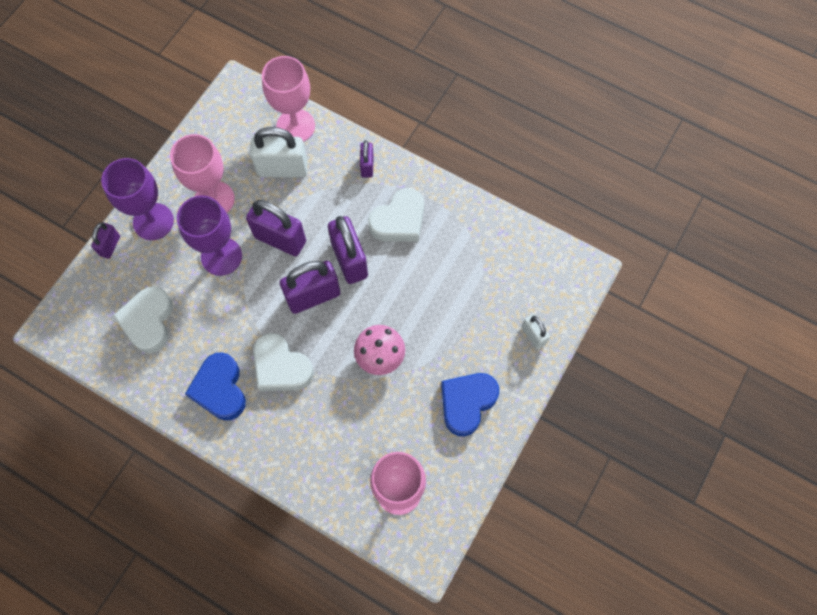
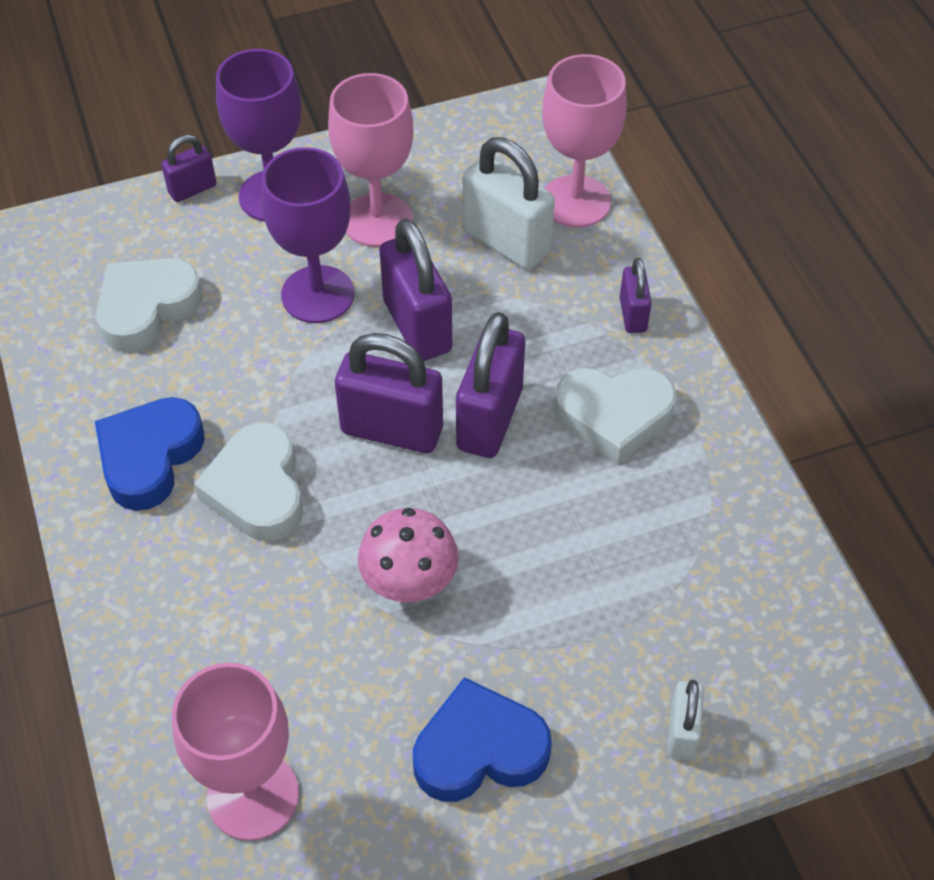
camera: 40 degrees right, 15 degrees down
purple padlock [360,140,374,178] -> purple padlock turned 45 degrees counterclockwise [620,258,652,333]

